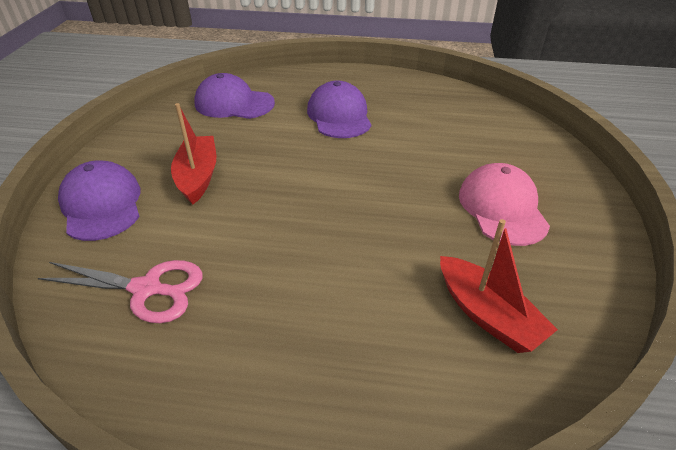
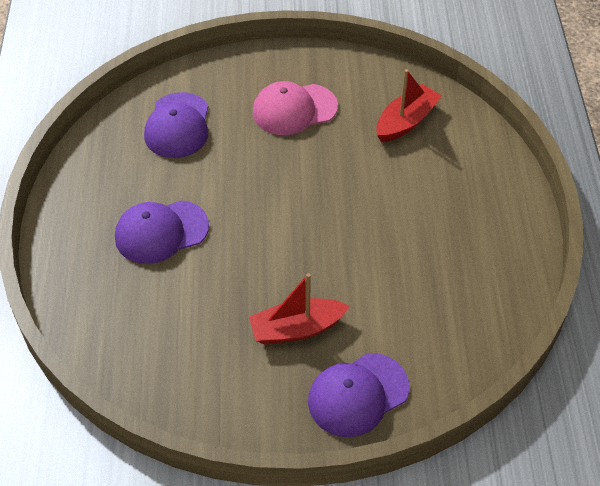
camera: 100 degrees left, 10 degrees up
pink scissors [38,260,203,323] -> none
purple cap [194,73,275,119] -> purple cap moved to [144,92,209,158]

